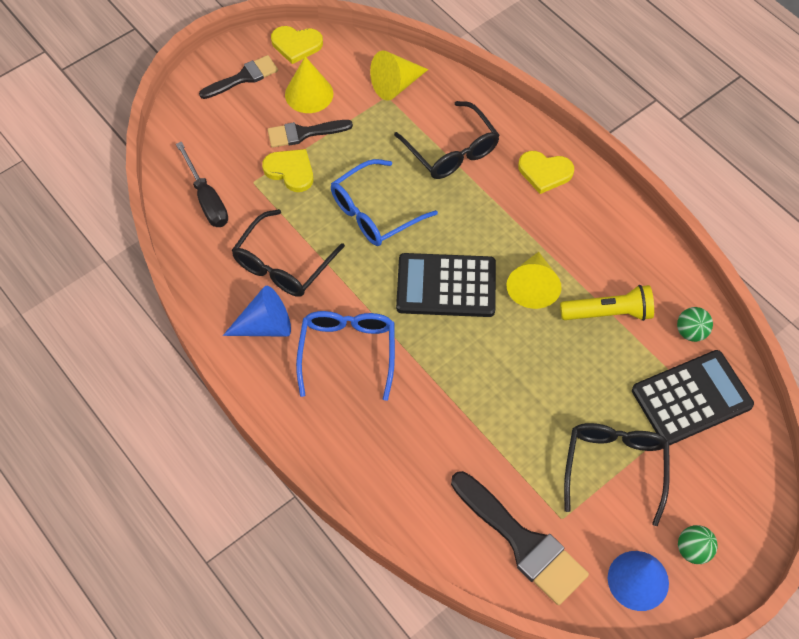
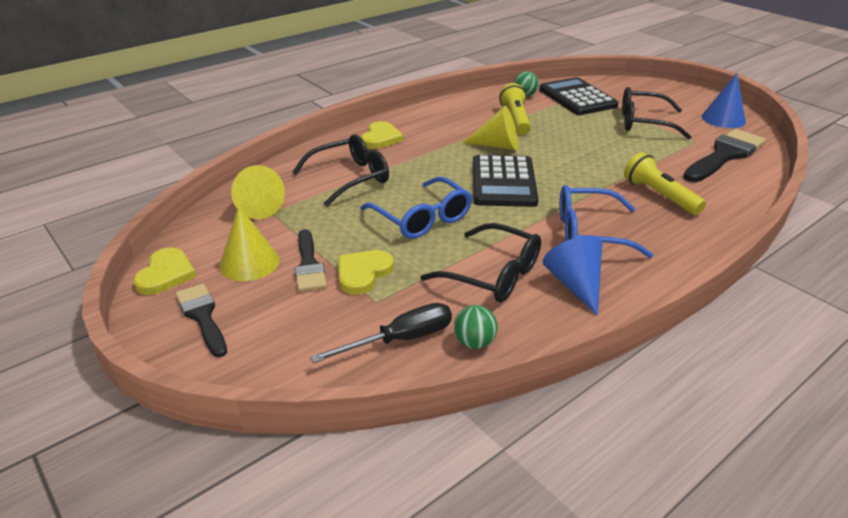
camera: 90 degrees left, 25 degrees down
green ball [678,525,718,564] -> green ball moved to [454,305,498,349]
none -> yellow flashlight [624,152,706,215]

